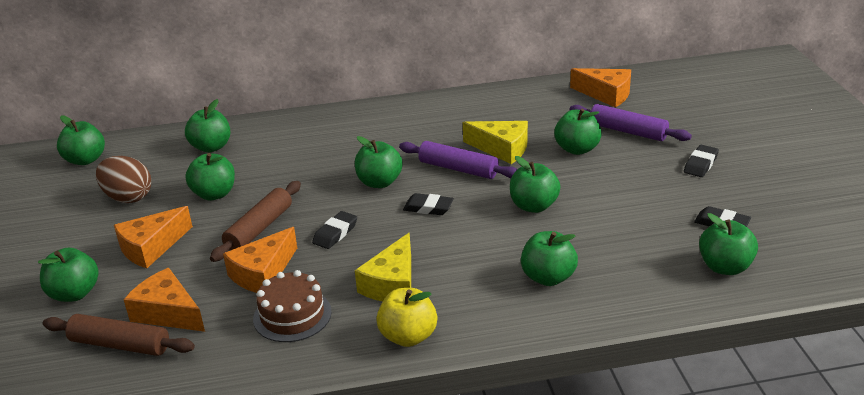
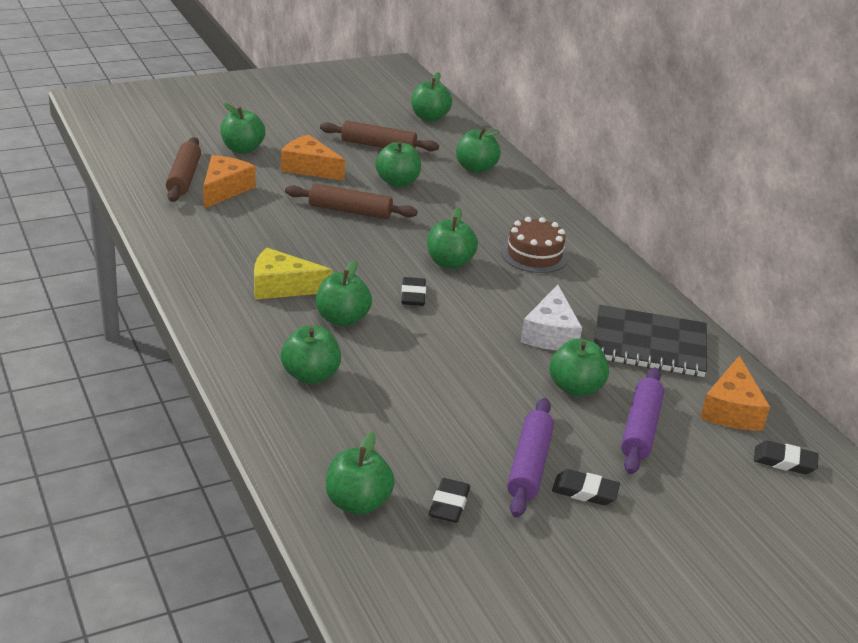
camera: 70 degrees right, 0 degrees up
brown egg [96,156,151,203] -> brown rolling pin [320,121,439,151]
orange cheese [223,227,297,293] -> none
brown cake [253,270,332,342] -> brown cake moved to [501,217,568,273]
black eraser [312,211,357,249] -> black eraser moved to [754,441,819,474]
yellow apple [376,288,437,347] -> none
purple rolling pin [399,141,517,179] -> purple rolling pin moved to [507,398,554,517]
yellow cheese [463,121,528,164] -> white cheese [521,285,582,350]
green apple [510,156,560,213] -> green apple moved to [316,260,372,327]
none -> black notebook [594,305,707,377]

